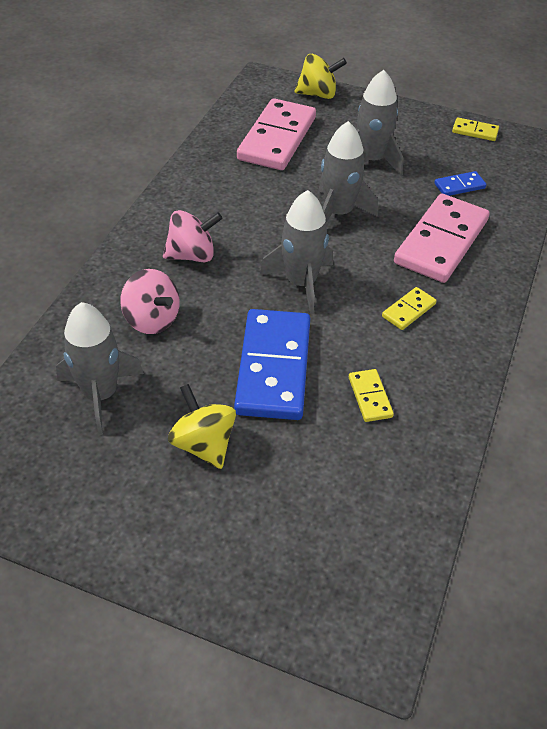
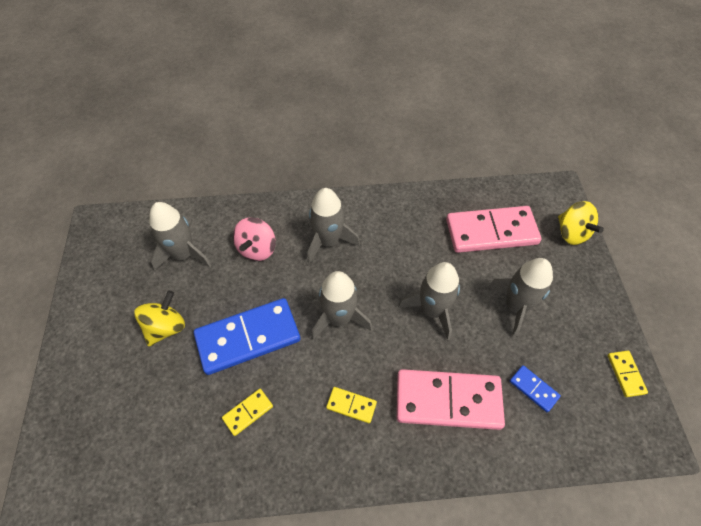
camera: 65 degrees right, 10 degrees up
pink spinning top [163,210,223,262] -> grey rocket [307,188,360,263]

